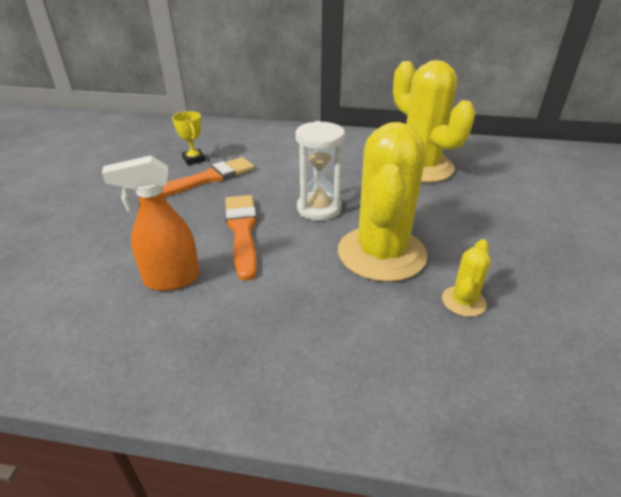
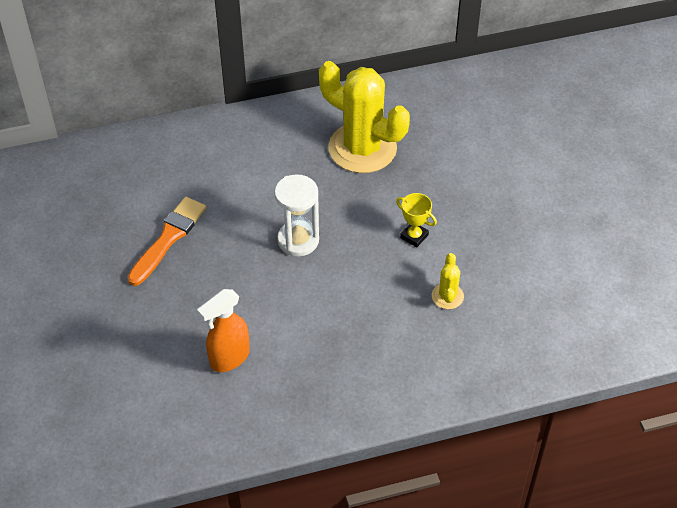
camera: 25 degrees left, 15 degrees up
yellow trophy [172,111,206,165] -> yellow trophy moved to [396,193,437,247]
orange brush [225,195,257,281] -> none
yellow cactus [338,122,427,282] -> none

